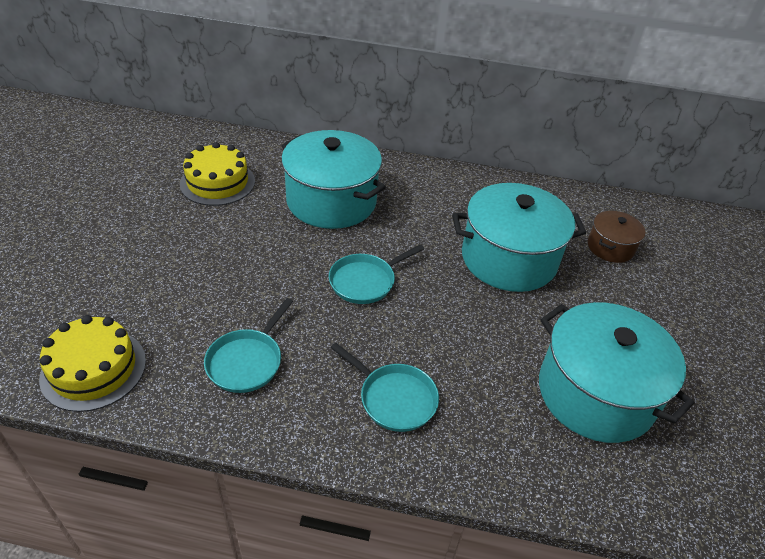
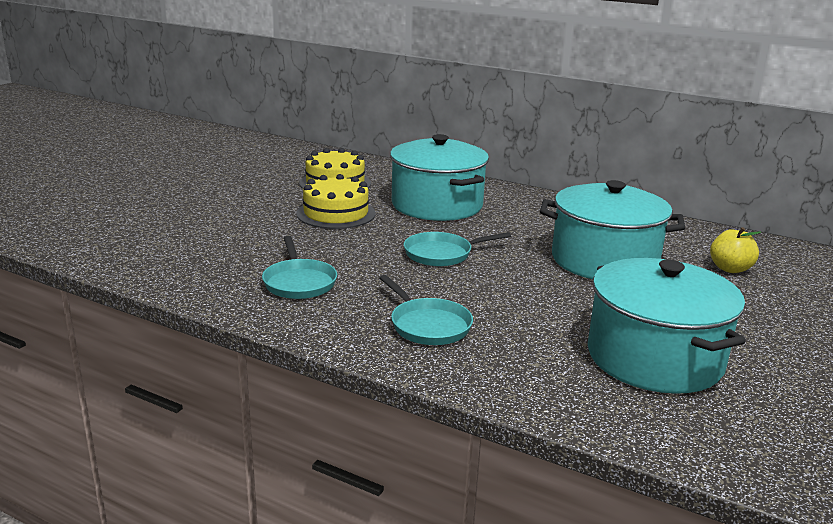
camera: 20 degrees right, 20 degrees down
yellow cake [39,315,146,412] -> yellow cake moved to [296,174,375,229]
turquoise pan [204,298,293,393] -> turquoise pan turned 60 degrees counterclockwise [262,236,337,299]
brown pot [588,211,645,263] -> yellow apple [710,227,761,273]

